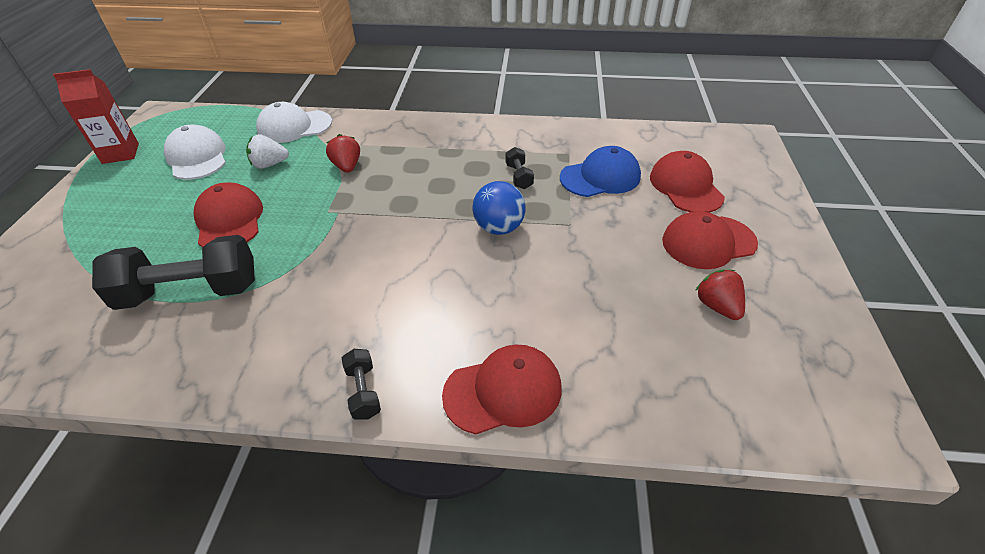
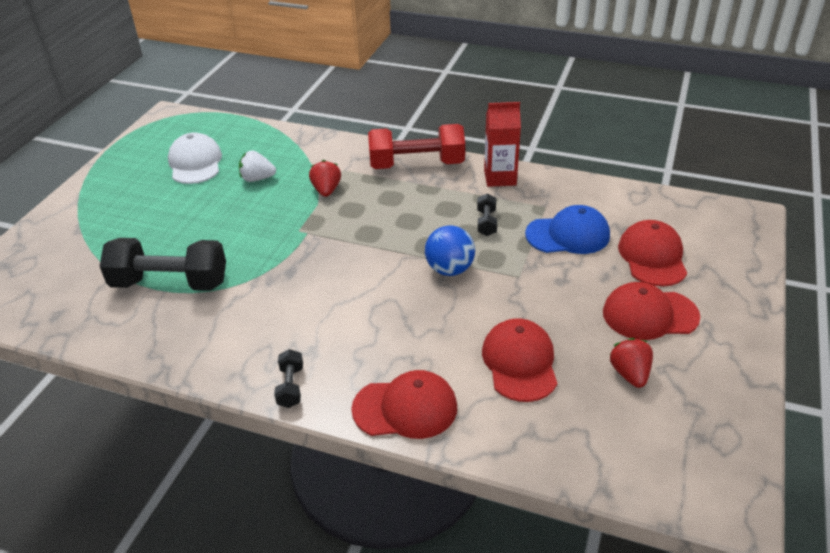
camera: 15 degrees right, 5 degrees down
red carton [53,69,139,164] -> red carton moved to [484,102,521,187]
red cap [194,183,263,247] -> red cap moved to [482,318,557,402]
white cap [256,102,332,143] -> none
none -> red dumbbell [368,124,465,169]

